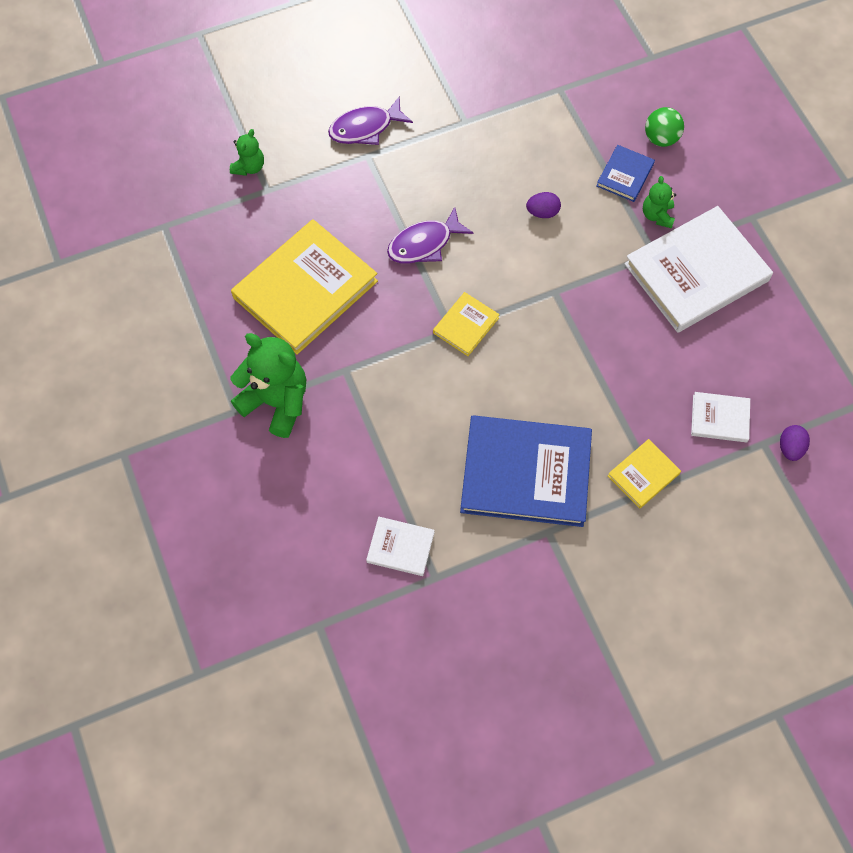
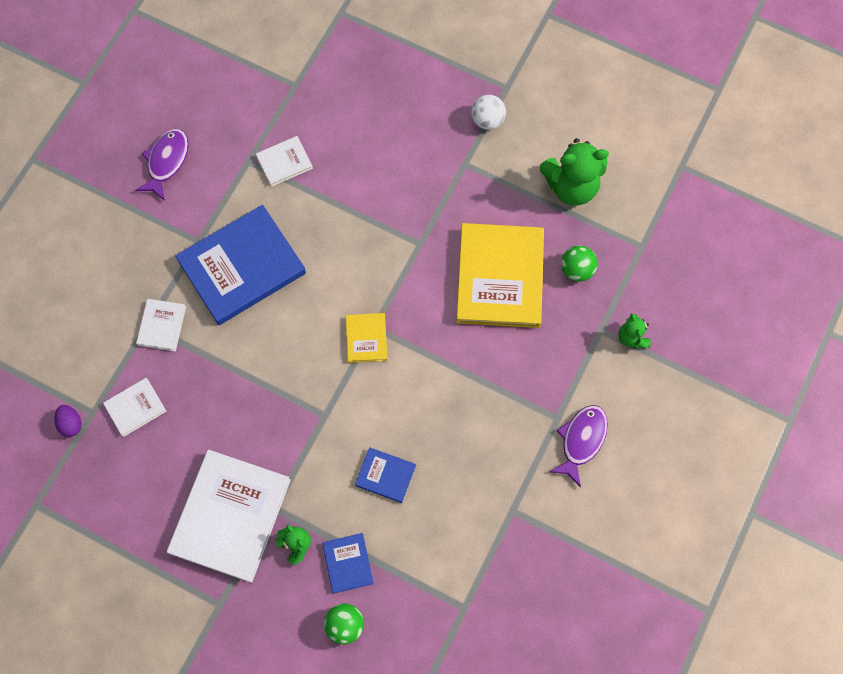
camera: 140 degrees right, 5 degrees up
green teddy bear [231,333,306,438] -> green teddy bear moved to [540,138,609,206]
purple fish [387,207,474,263] -> purple fish moved to [135,129,189,201]
purple egg [526,192,561,218] -> blue book [355,447,416,503]
yellow book [608,439,681,509] -> white book [136,299,186,351]
none -> white ball [471,95,506,130]
none -> green ball [561,245,598,282]

